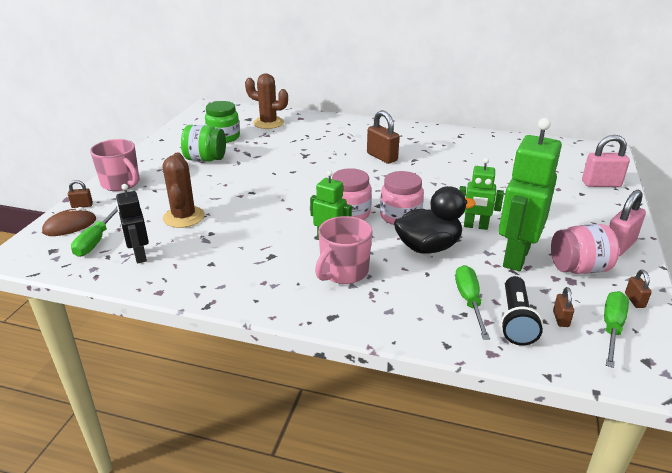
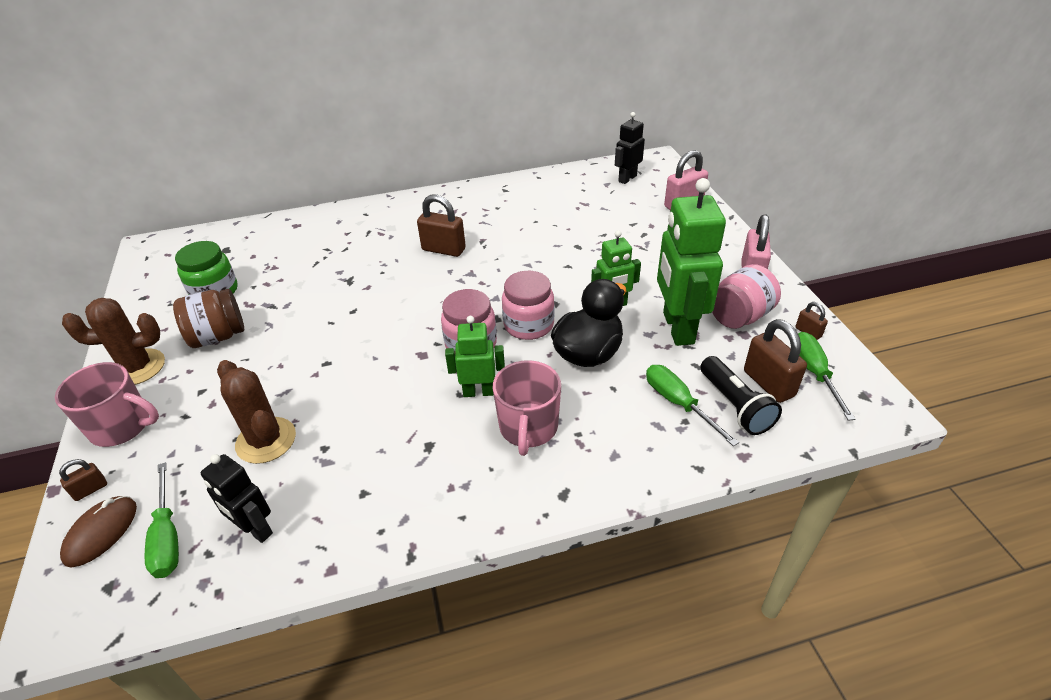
camera: 30 degrees left, 10 degrees up
green jar [181,125,226,161] -> brown jar [173,289,244,348]
brown cactus [245,74,288,129] -> brown cactus moved to [62,298,165,385]
brown padlock [553,287,574,327] -> brown padlock [744,319,807,403], size x1.96
none -> black robot [615,112,645,184]

